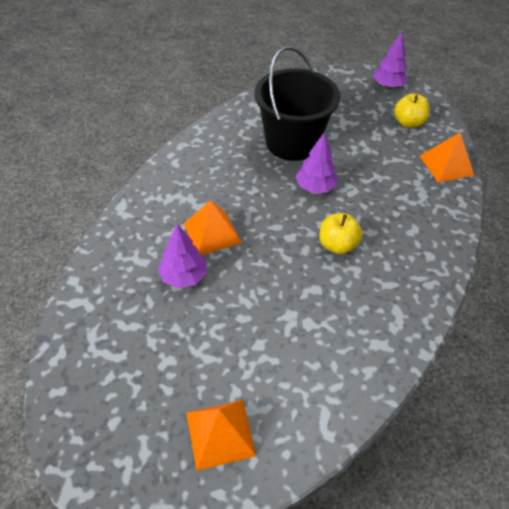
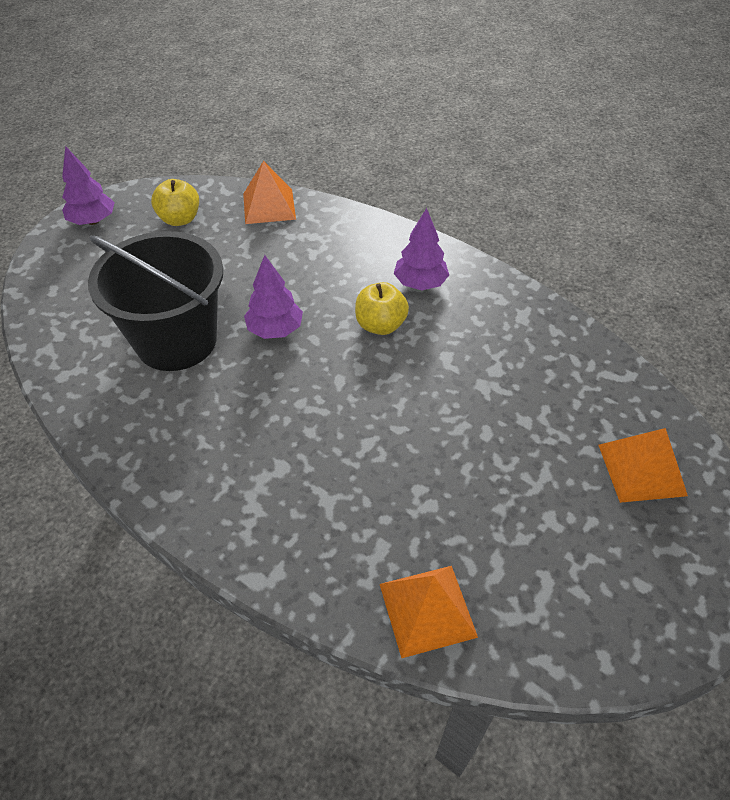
camera: 80 degrees left, 0 degrees up
purple tree [158,224,207,288] -> purple tree moved to [394,208,449,290]
orange pyramid [184,200,242,256] -> orange pyramid moved to [380,566,478,658]

